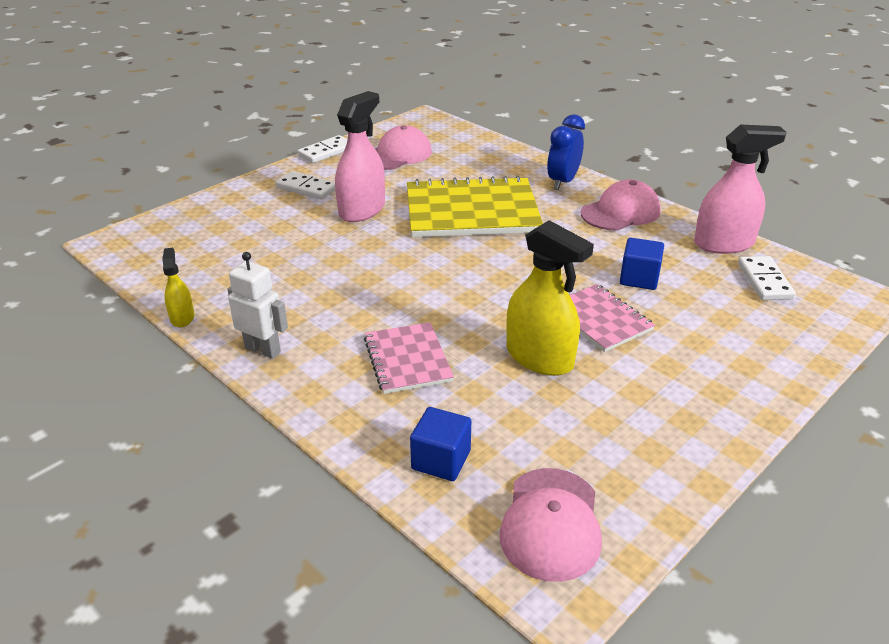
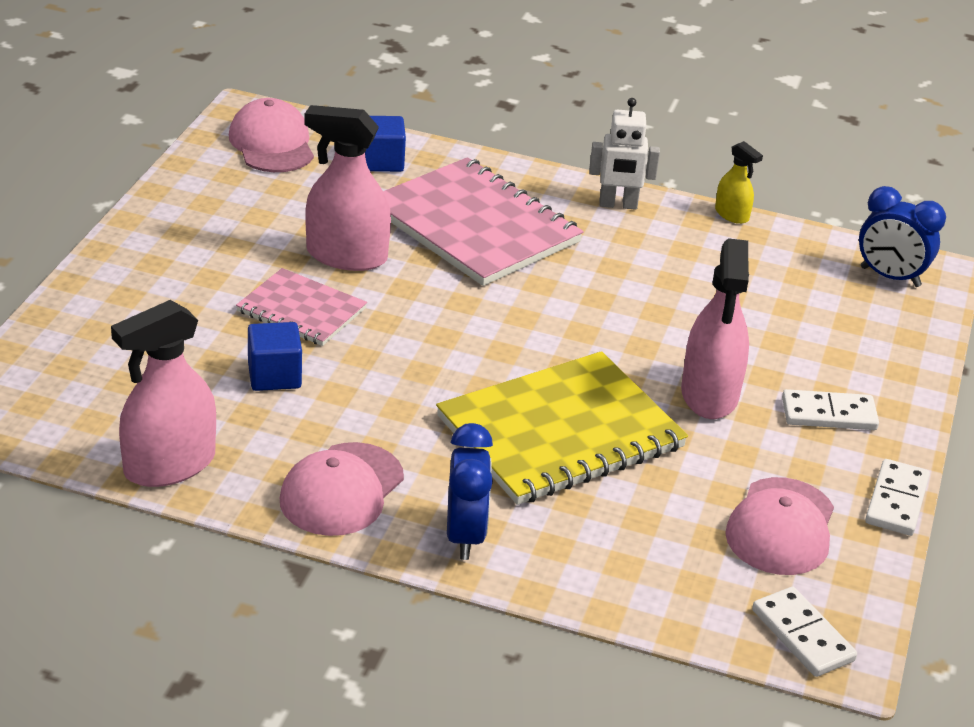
camera: 150 degrees right, 0 degrees up
pink notebook [364,322,454,394] -> pink notebook [383,157,583,286], size x1.80
yellow spray bottle [506,220,594,376] -> pink spray bottle [304,105,391,271]
white domino [738,256,796,300] -> white domino moved to [752,587,857,677]
none -> blue clock [859,186,946,287]

